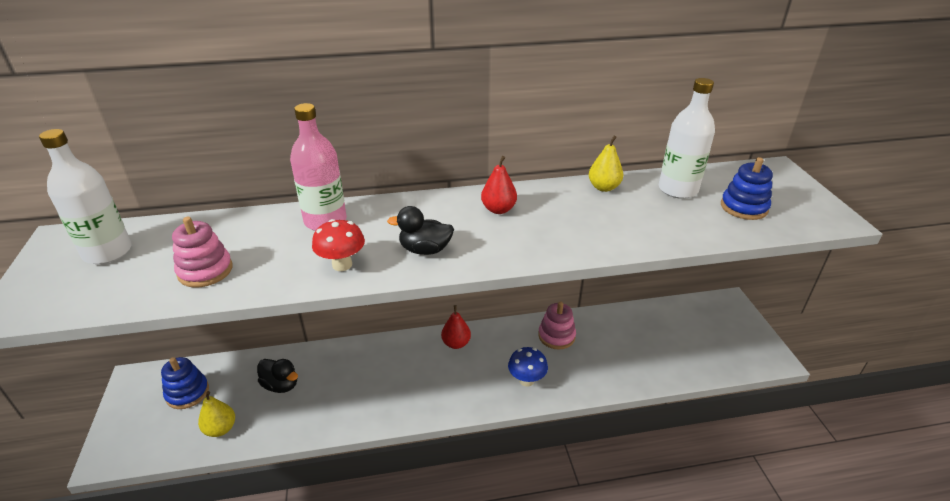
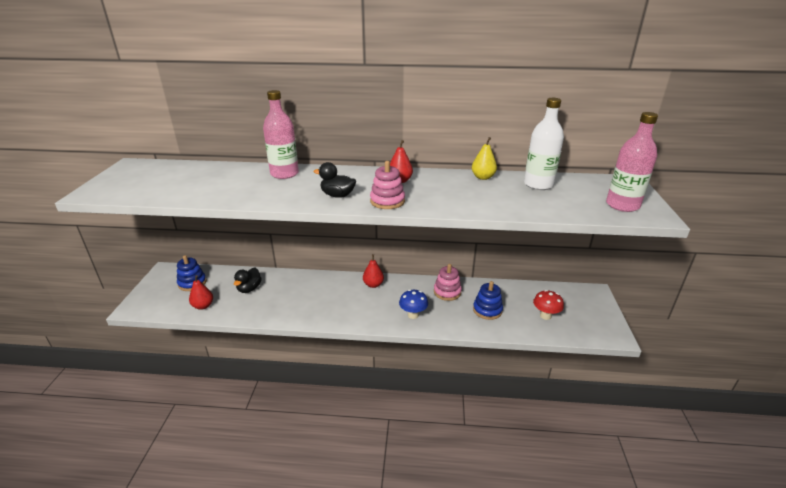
camera: 15 degrees right, 5 degrees down
white bottle [39,129,132,264] -> none
pink stacking toy [172,217,232,288] -> pink stacking toy moved to [370,161,405,209]
yellow pear [198,391,235,437] -> red pear [189,275,213,310]
black duck [257,359,298,393] -> black duck turned 60 degrees clockwise [234,268,262,293]
red mushroom [312,219,365,271] -> red mushroom moved to [533,290,564,320]
blue stacking toy [721,157,773,220] -> blue stacking toy moved to [473,281,503,320]
none -> pink bottle [606,112,658,212]

